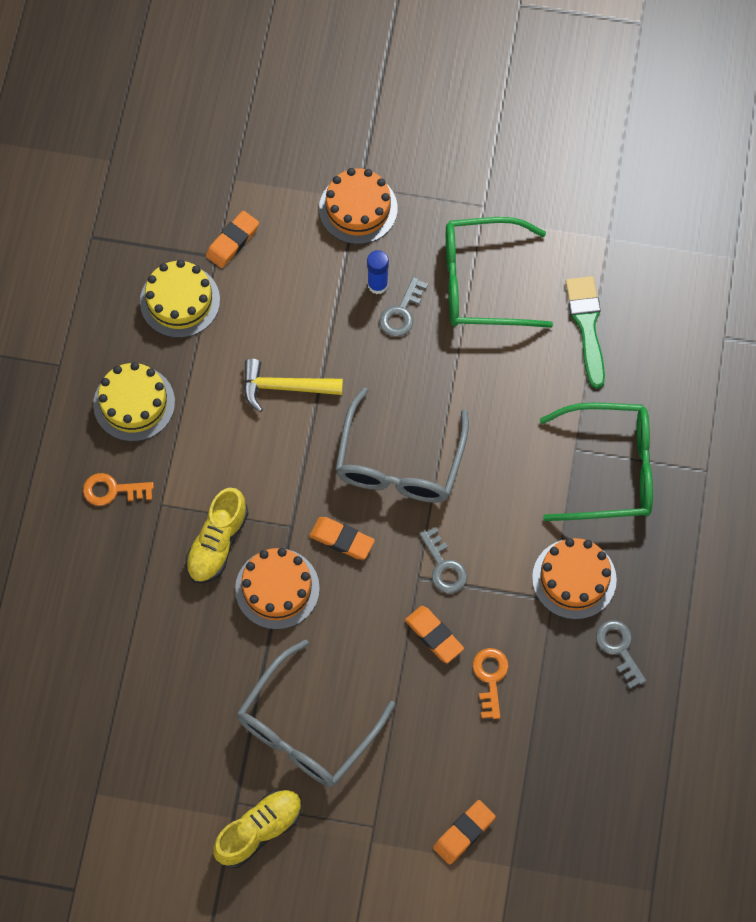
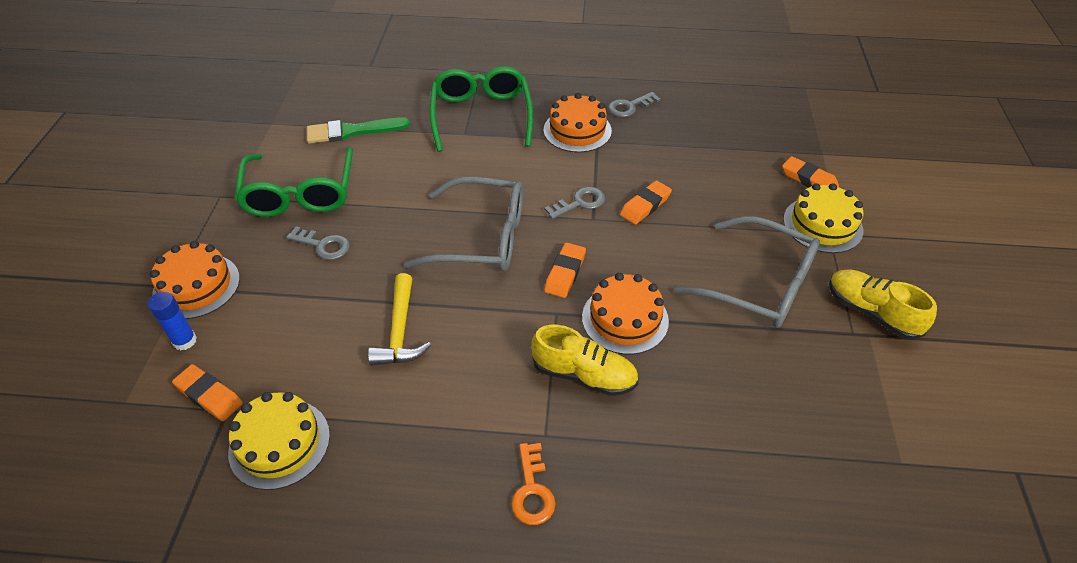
camera: 95 degrees left, 20 degrees down
yellow cake [93,362,175,442] -> yellow cake moved to [783,183,863,253]
blue glue stick [367,250,389,294] -> blue glue stick moved to [148,292,197,350]
orange key [473,648,509,719] -> none

